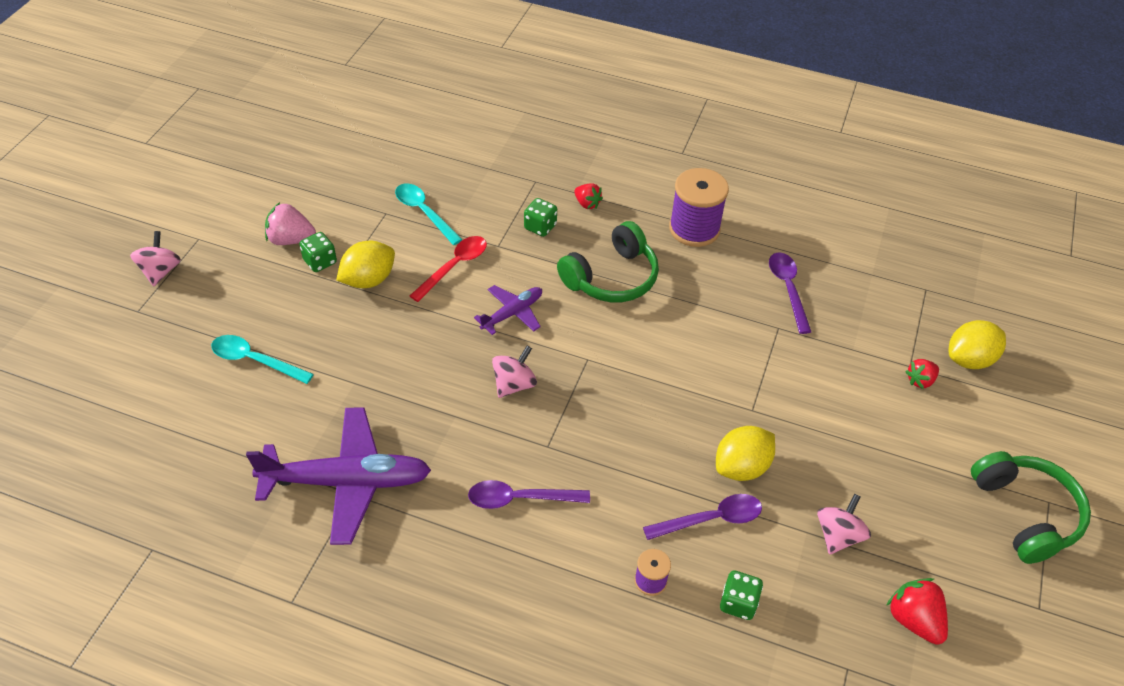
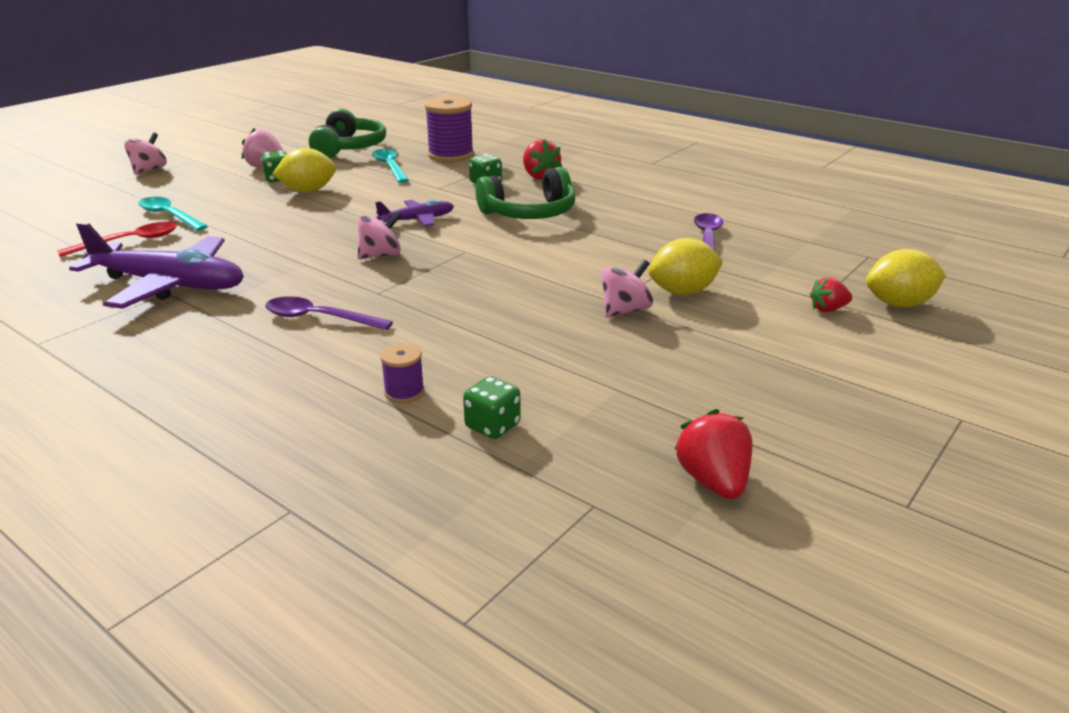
camera: 20 degrees right, 20 degrees down
red spoon [410,236,487,302] -> red spoon moved to [57,222,177,257]
red strawberry [574,183,603,209] -> red strawberry [523,139,562,180], size x1.56
purple spoon [643,494,762,540] -> none
purple spool [669,168,729,247] -> purple spool moved to [425,97,474,162]
yellow lemon [716,426,775,481] -> yellow lemon moved to [648,238,723,295]
pink spinning top [817,494,871,555] -> pink spinning top moved to [602,260,653,318]
green headphones [971,451,1091,564] -> green headphones moved to [309,108,386,158]

